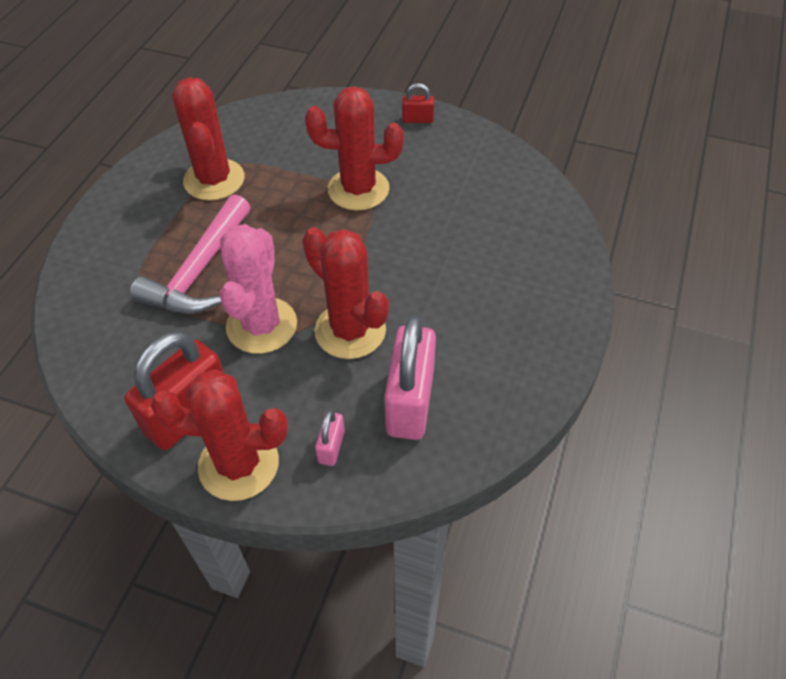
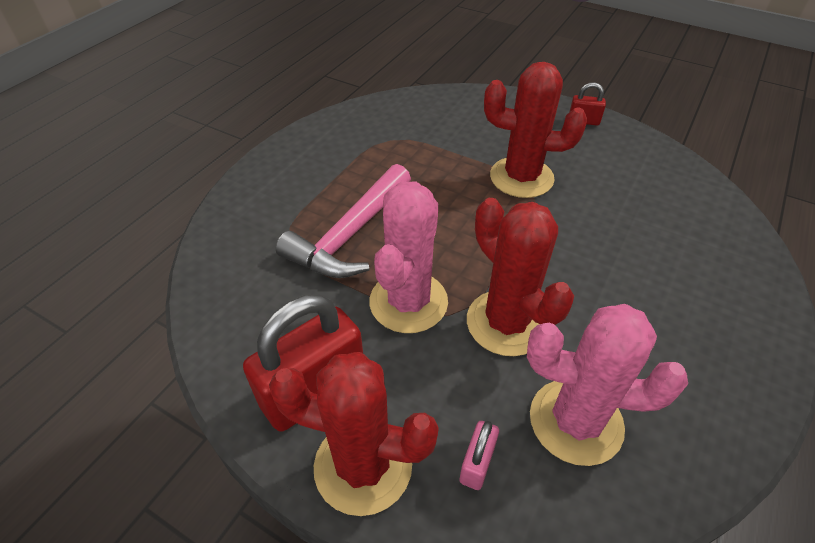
camera: 10 degrees right, 5 degrees down
red cactus [172,77,244,201] -> none
pink padlock [384,315,436,440] -> pink cactus [527,304,688,466]

